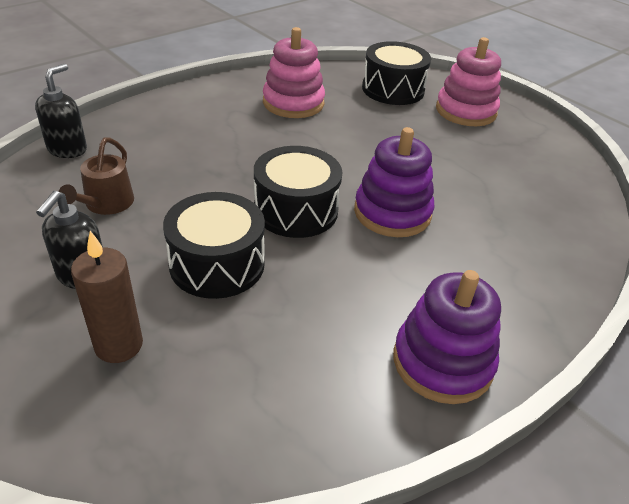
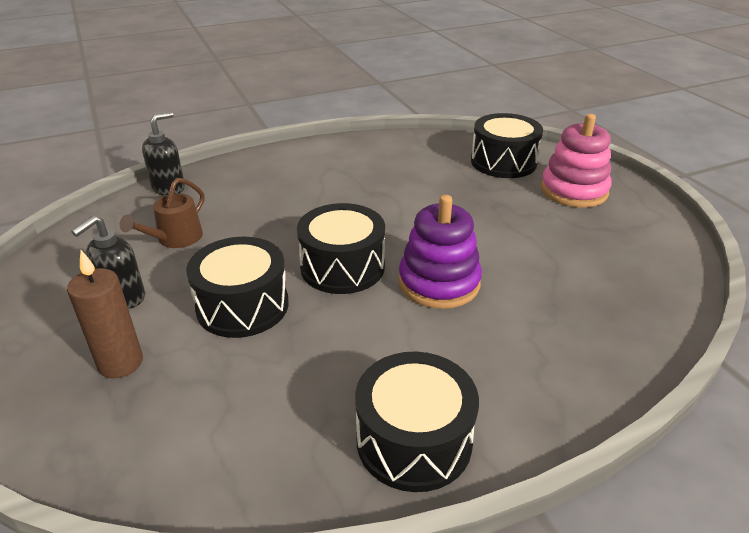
camera: 20 degrees right, 5 degrees down
pink stacking toy [263,27,325,118] -> none
purple stacking toy [393,270,501,404] -> black drum [355,352,479,492]

